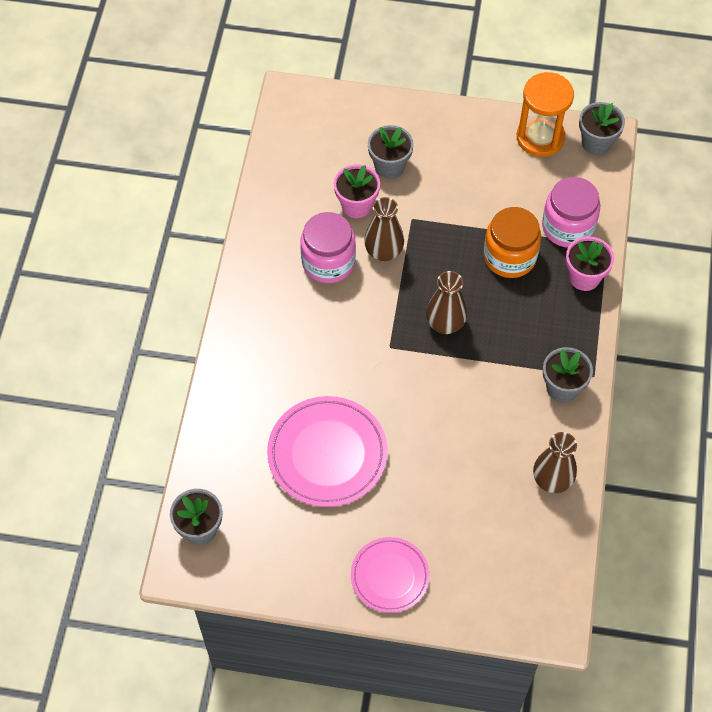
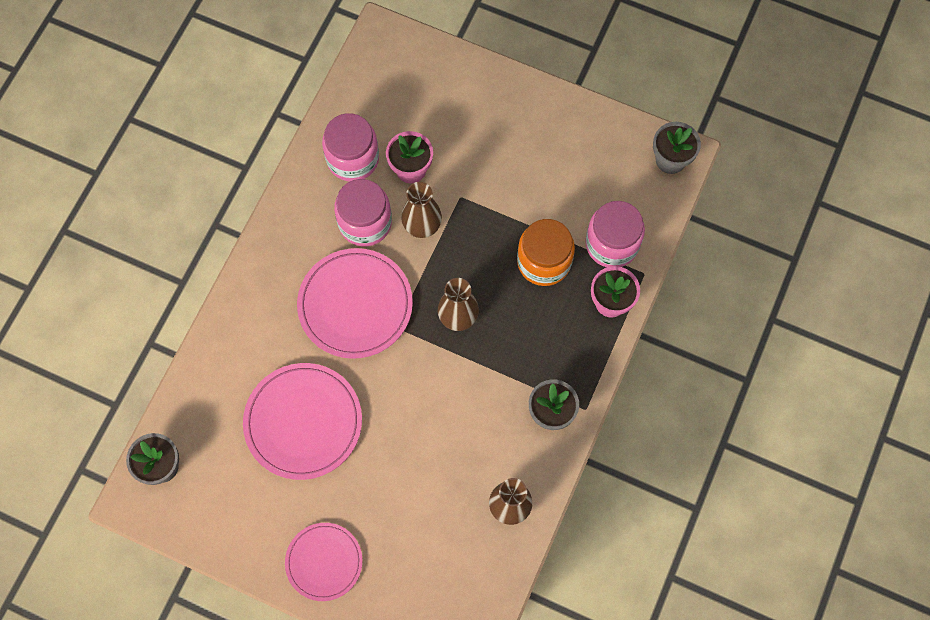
camera: 15 degrees right, 10 degrees up
grey flower pot [368,125,414,179] -> none
orange hourglass [517,72,574,157] -> none
none -> pink plate [297,248,413,359]
none -> pink jar [322,113,379,181]

